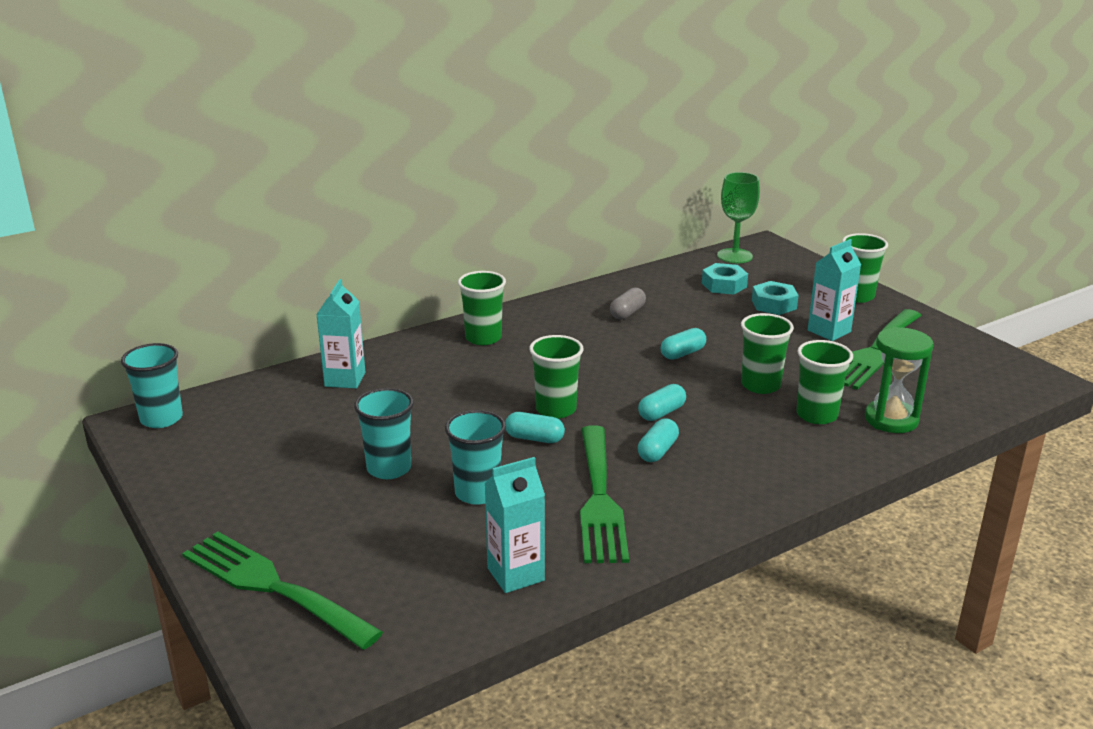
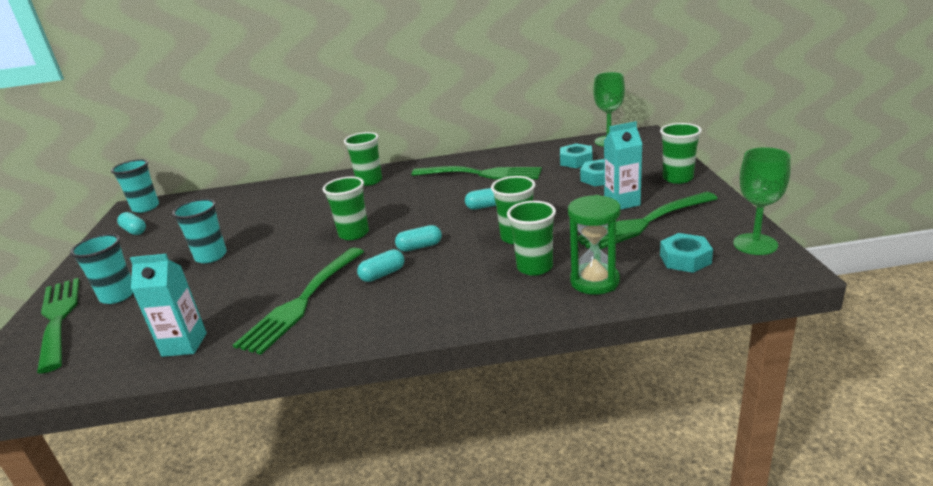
camera: 30 degrees right, 0 degrees up
turquoise carton [316,279,365,389] -> none
turquoise cup [445,410,506,505] -> turquoise cup moved to [70,234,133,304]
turquoise capsule [505,412,565,443] -> turquoise capsule moved to [117,212,146,235]
grey capsule [610,287,646,320] -> green fork [412,166,542,179]
none -> turquoise nut [660,233,713,273]
none -> green goblet [733,147,791,255]

